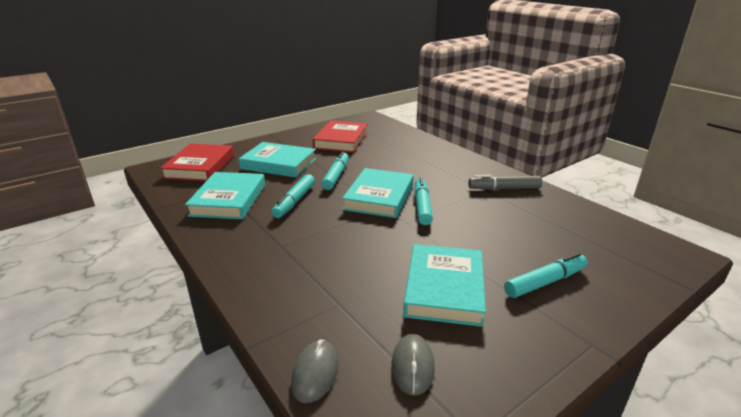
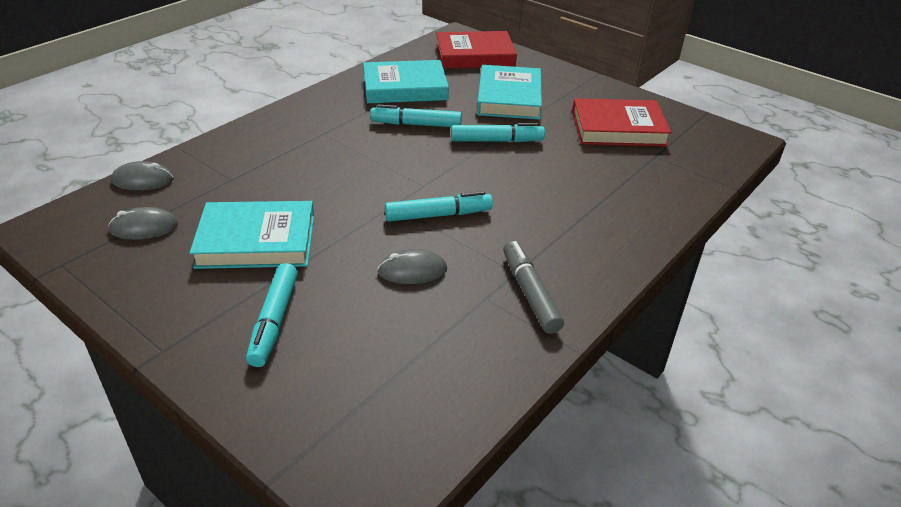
camera: 75 degrees right, 10 degrees up
turquoise book [342,168,413,218] -> none
turquoise marker [504,253,588,298] -> turquoise marker turned 45 degrees clockwise [246,263,298,367]
none -> grey mouse [378,249,447,284]

